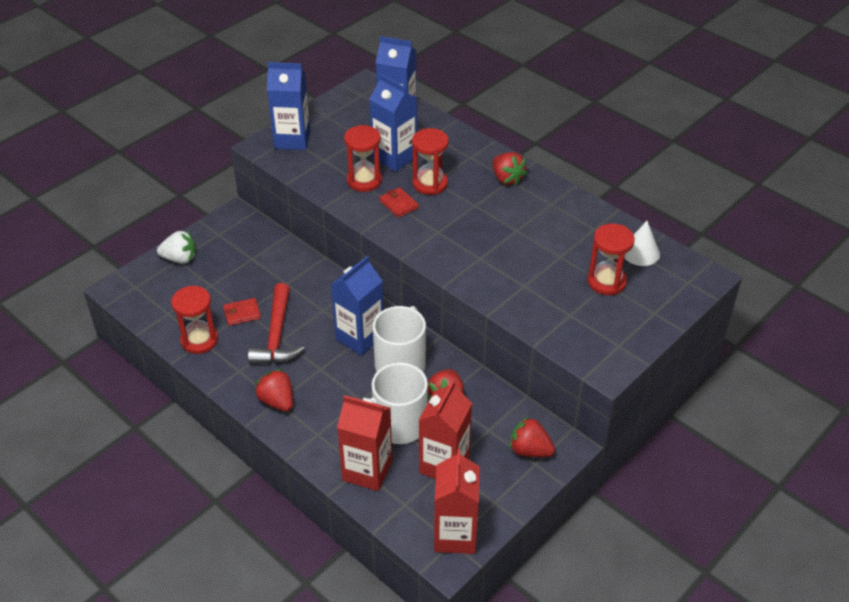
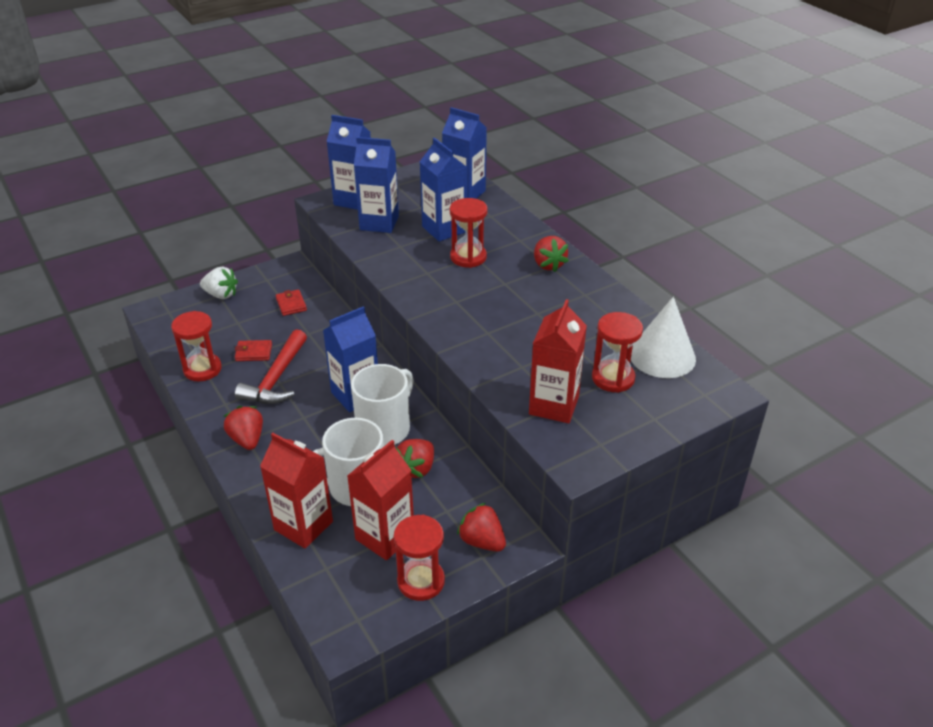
camera: 15 degrees right, 5 degrees down
red hourglass [344,125,382,192] -> red hourglass moved to [394,515,445,601]
red wallet [379,187,419,218] -> red wallet moved to [276,289,307,316]
red carton [434,449,480,554] -> red carton moved to [529,299,587,423]
white cone [624,221,660,266] -> white cone [631,297,696,378], size x1.56
none -> blue carton [354,137,399,233]

